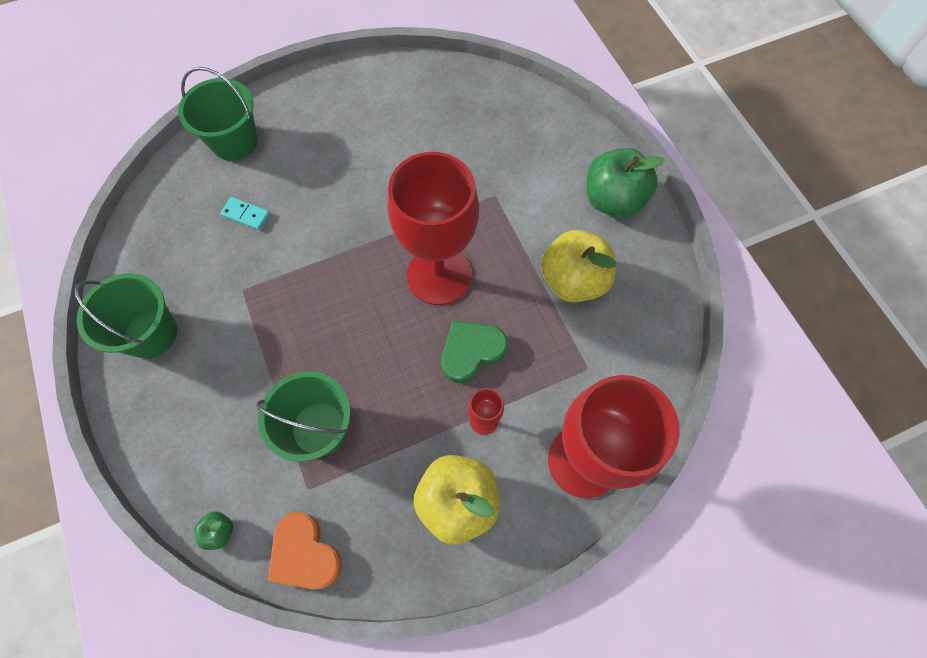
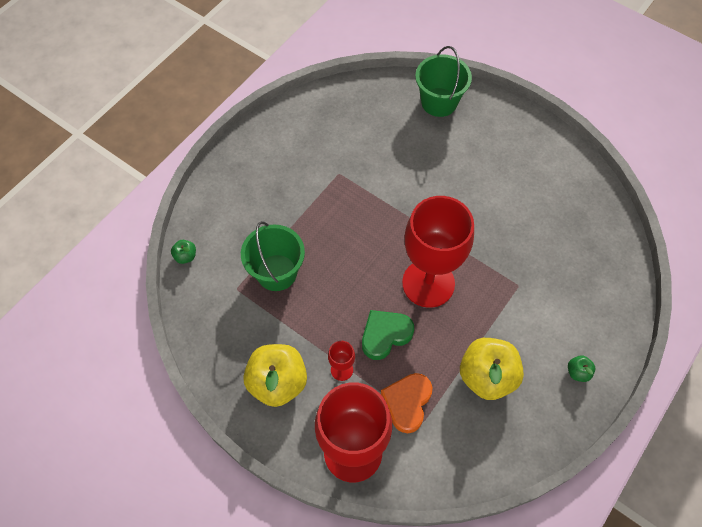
camera: 60 degrees right, 5 degrees down
green bucket [75,273,178,359] -> none
turquoise domino [220,197,270,230] -> none
orange heart [268,512,342,590] -> orange heart moved to [381,373,433,433]
green heart [441,321,507,383] -> green heart turned 60 degrees counterclockwise [362,310,414,360]
green apple [587,148,665,218] -> green apple [568,355,595,382], size x0.43

